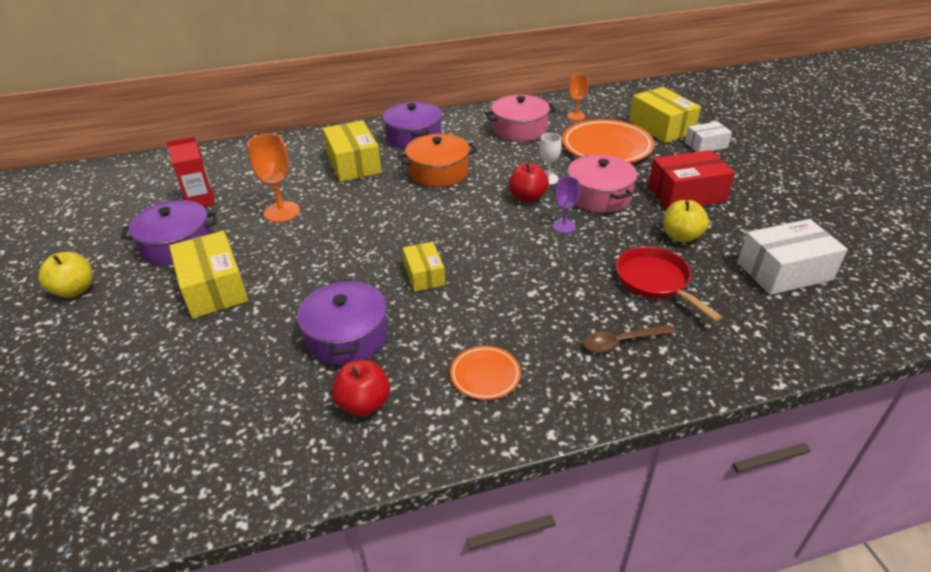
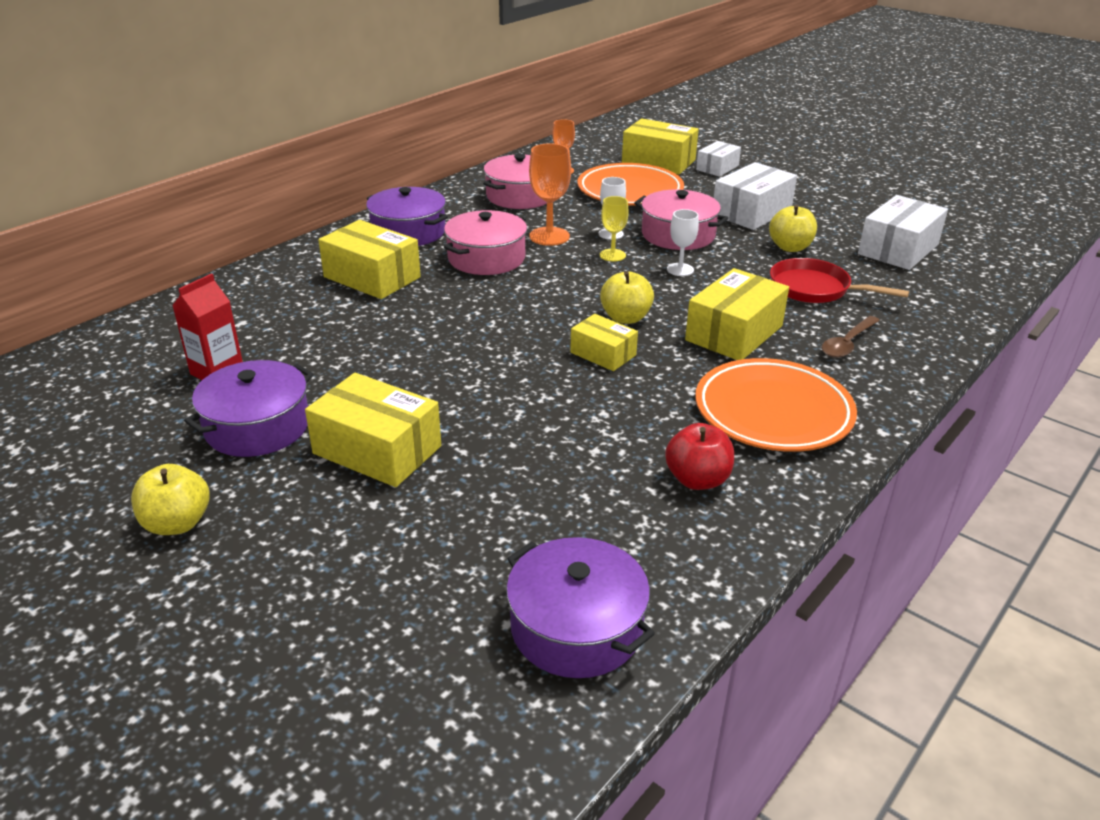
camera: 35 degrees left, 5 degrees down
orange goblet [247,134,300,222] -> orange goblet moved to [529,143,571,246]
purple pot [297,279,388,365] -> purple pot moved to [506,537,655,678]
orange pot [398,134,477,187] -> pink pot [444,210,527,275]
orange plate [450,346,521,400] -> orange plate [695,358,857,452], size x1.97
red apple [509,163,549,202] -> yellow goblet [600,196,629,261]
purple goblet [552,176,580,233] -> white goblet [667,209,699,276]
red box [648,150,735,209] -> white box [714,162,797,230]
none -> yellow apple [600,271,654,324]
none -> yellow box [685,268,789,360]

